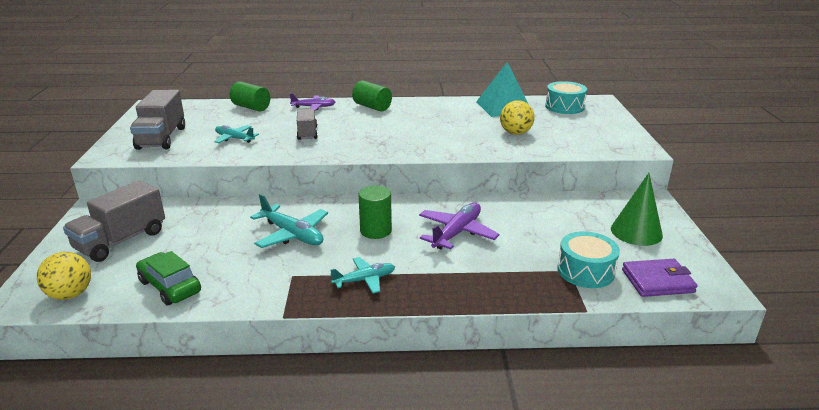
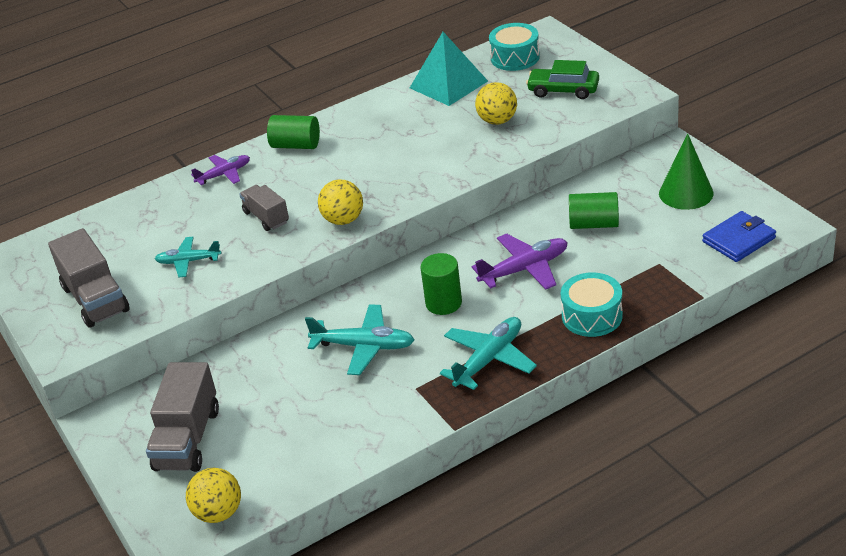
camera: 25 degrees left, 10 degrees up
green car [136,251,201,305] -> green car moved to [526,60,599,99]
green cylinder [230,81,270,111] -> green cylinder moved to [569,192,619,229]
turquoise plane [330,257,395,294] -> turquoise plane [440,317,537,390], size x1.54
purple plane [419,203,500,249] -> purple plane turned 60 degrees clockwise [472,234,568,290]
turquoise drum [557,231,620,288] -> turquoise drum moved to [561,272,623,337]
purple wallet [622,259,697,297] -> blue wallet [702,211,776,262]
none -> yellow ball [318,179,363,225]

